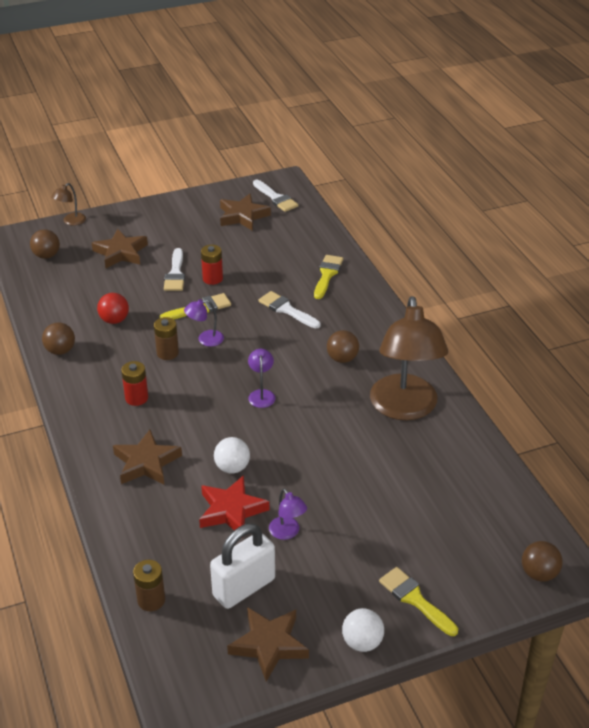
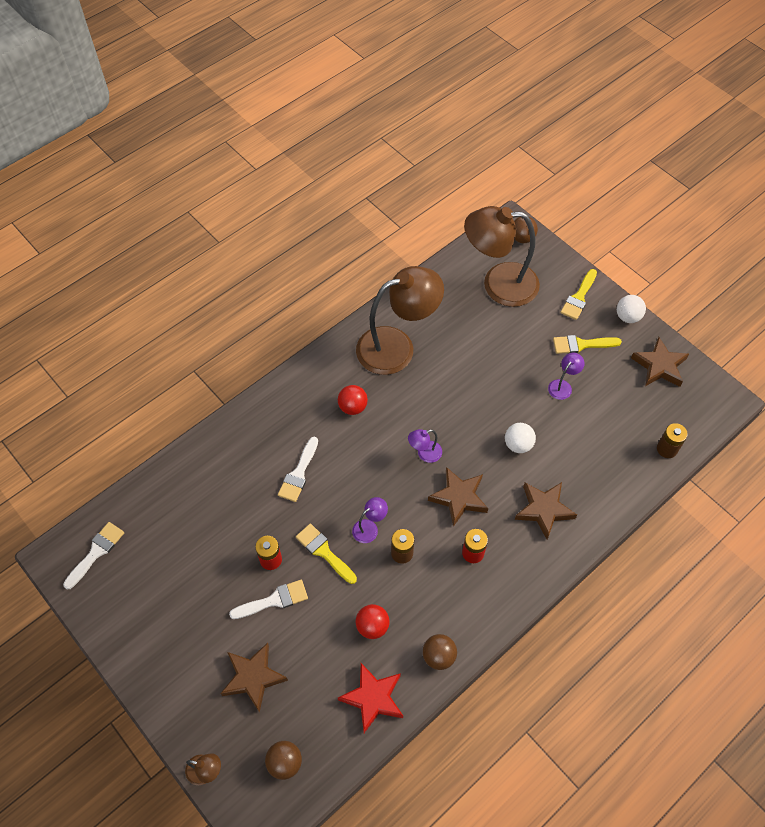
camera: 110 degrees left, 20 degrees up
purple lamp [184,299,224,347] -> purple lamp turned 90 degrees counterclockwise [352,497,388,543]
red star [199,475,269,538] -> red star moved to [338,663,403,733]
white padlock [210,524,275,609] -> none
brown star [220,193,271,231] -> brown star moved to [428,467,488,527]
yellow brush [314,255,343,299] -> yellow brush moved to [553,335,622,354]
brown ball [327,330,359,363] -> red ball [338,385,368,415]
none -> brown lamp [464,206,540,307]

